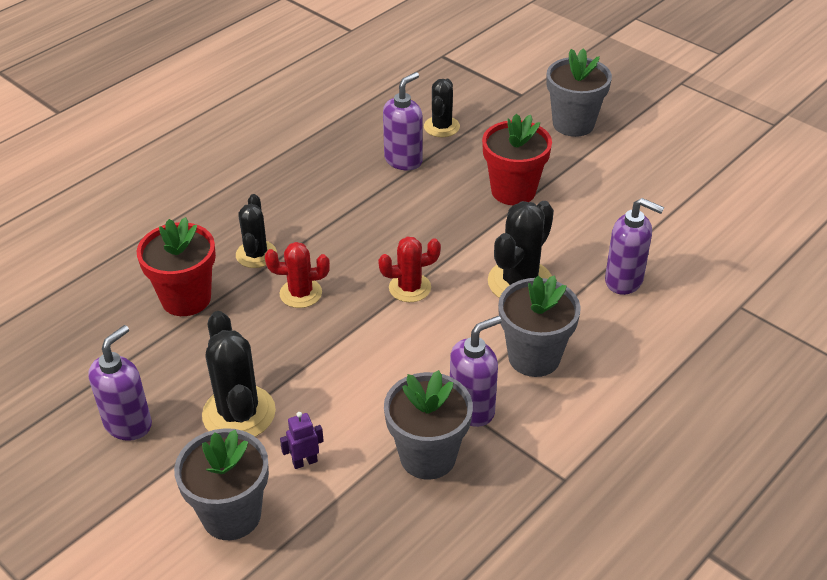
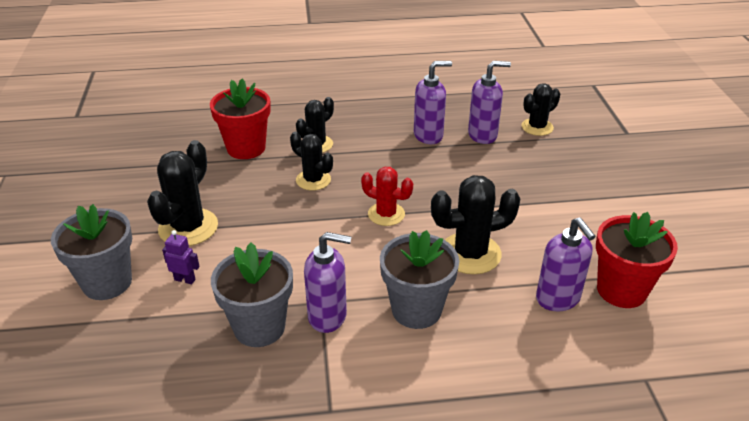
camera: 40 degrees right, 5 degrees down
purple soap dispenser [88,325,152,441] -> purple soap dispenser moved to [414,61,452,144]
red cactus [265,242,330,308] -> black cactus [290,132,333,190]
red flower pot [482,113,552,205] -> red flower pot moved to [596,212,678,308]
grey flower pot [547,48,612,137] -> none

